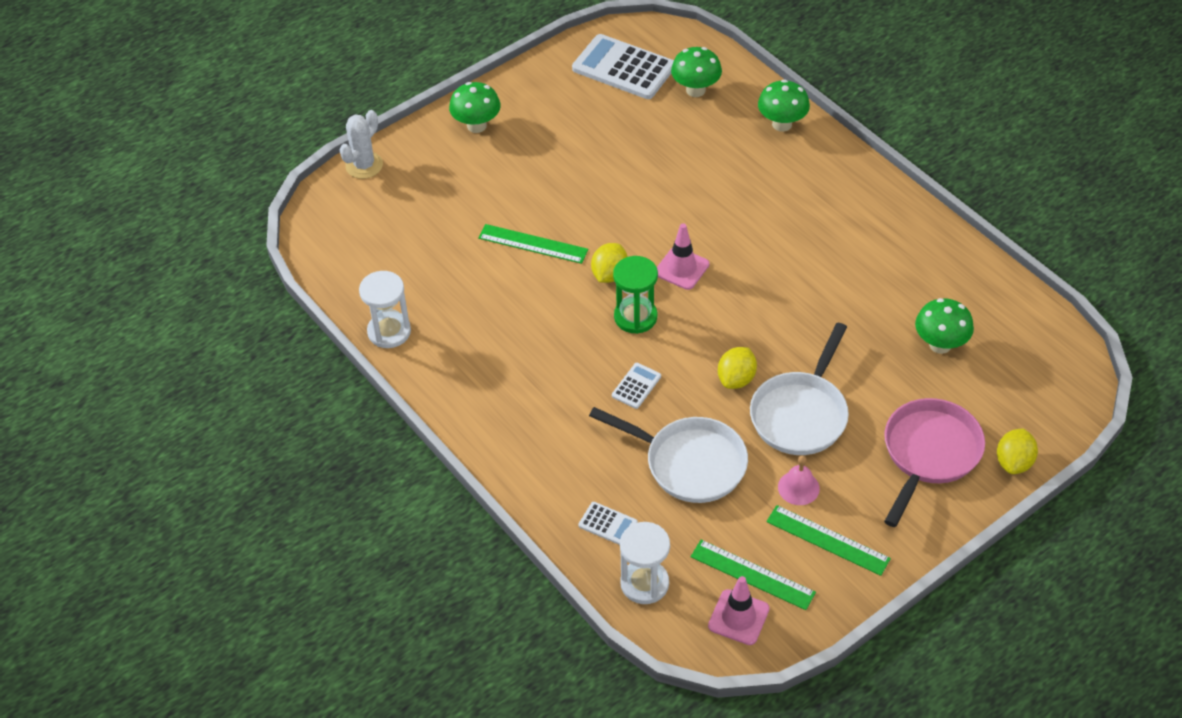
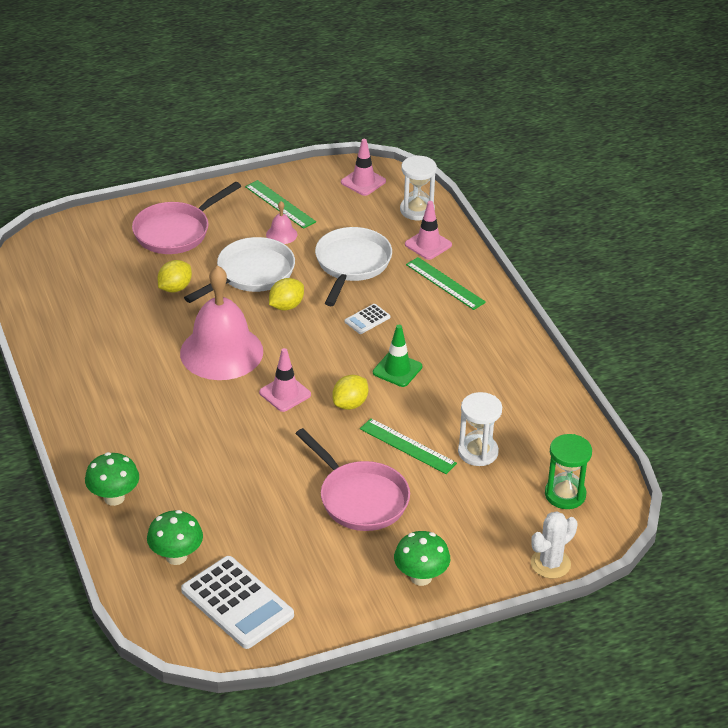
camera: 165 degrees left, 10 degrees down
white hourglass [359,271,411,348] -> white hourglass moved to [458,392,502,466]
white calculator [578,502,638,545] -> pink traffic cone [405,201,452,260]
white pan [589,407,748,503] -> white pan turned 60 degrees clockwise [315,227,392,306]
green hourglass [613,256,658,334] -> green hourglass moved to [545,434,592,509]
green ruler [691,540,816,610] -> green ruler moved to [406,257,486,310]
green mushroom [915,298,974,354] -> none
yellow lemon [997,428,1038,474] -> yellow lemon moved to [157,260,192,293]
none -> pink bell [180,265,263,380]
none -> pink pan [296,428,410,531]
none -> green traffic cone [373,325,422,387]

